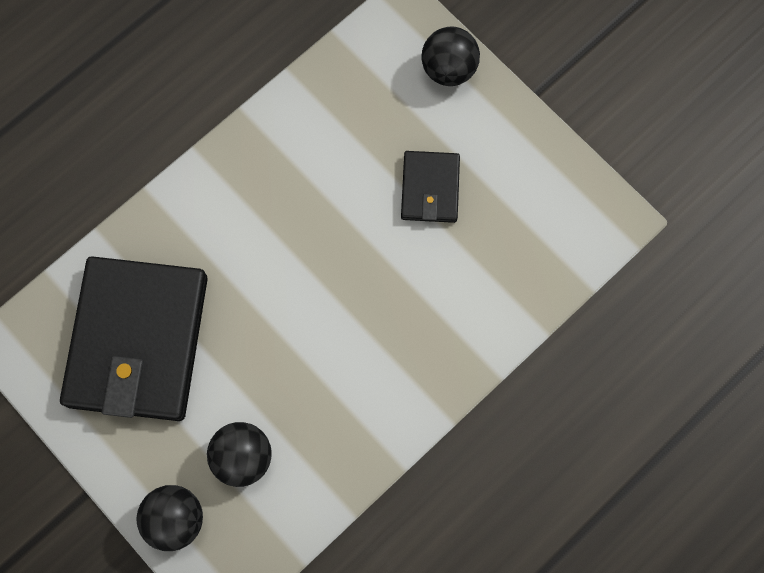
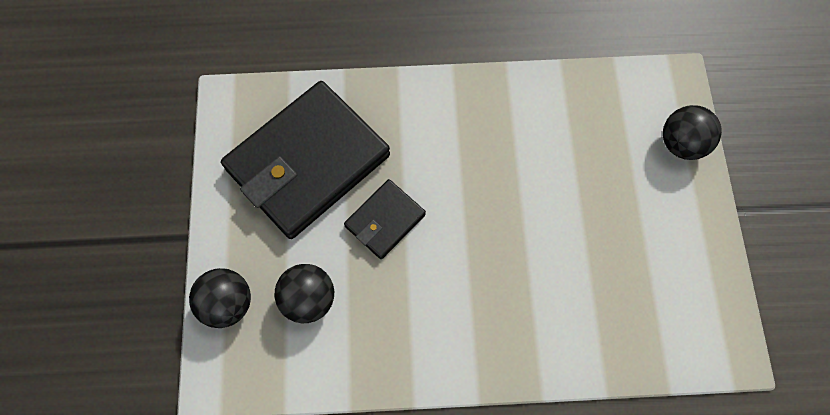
camera: 40 degrees right, 5 degrees down
black wallet [401,151,460,223] -> black wallet moved to [344,179,426,259]

